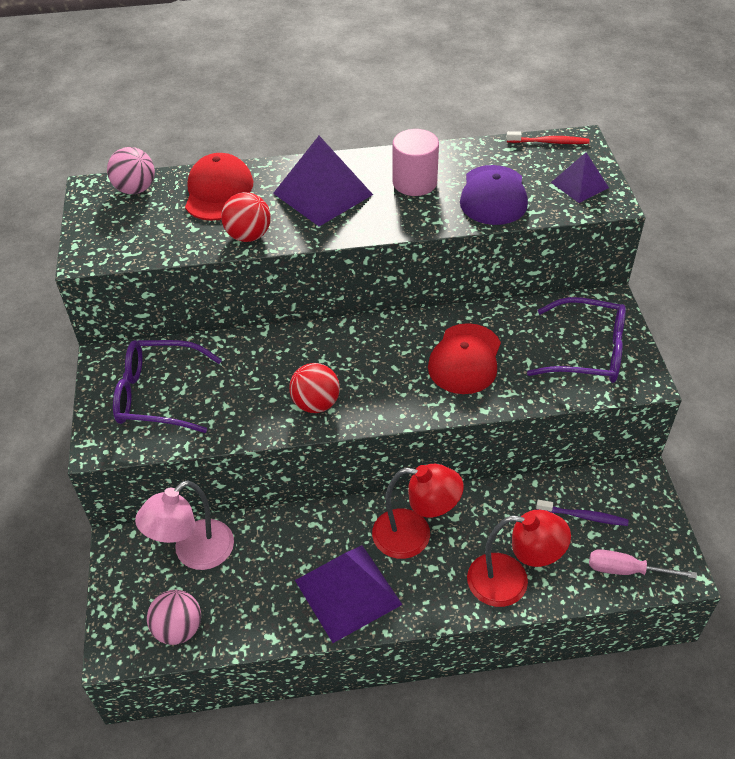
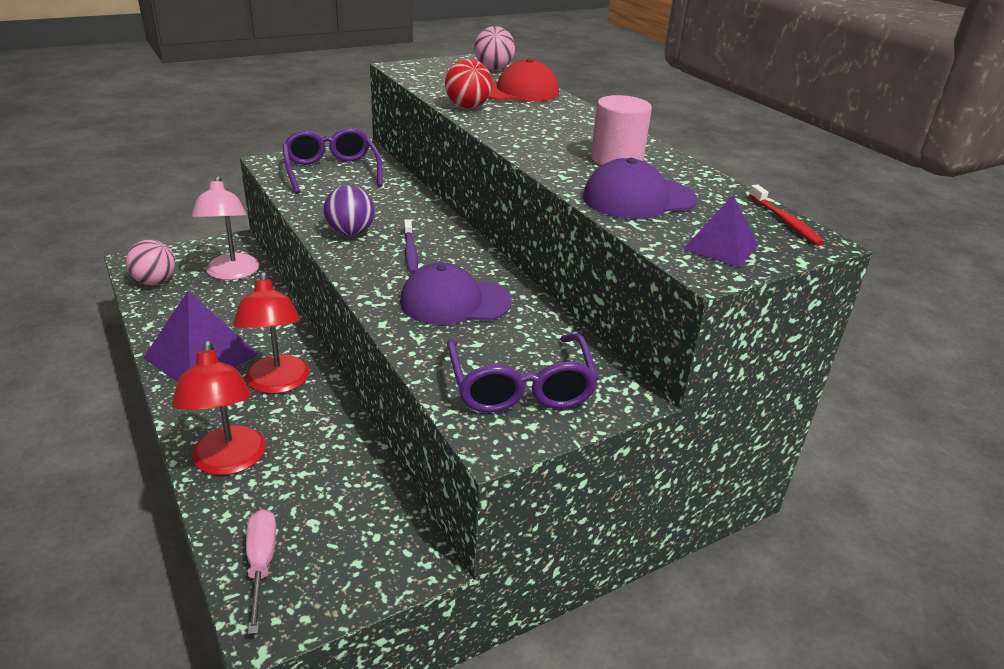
camera: 65 degrees right, 15 degrees down
pink lamp [135,480,234,570] -> pink lamp turned 120 degrees counterclockwise [191,176,260,280]
purple pyramid [273,136,373,226] -> none
red ball [289,363,340,413] -> purple ball [323,185,375,236]
red cap [428,323,501,394] -> purple cap [400,262,512,325]
purple toothbrush [536,500,628,526] -> purple toothbrush moved to [404,219,418,274]

